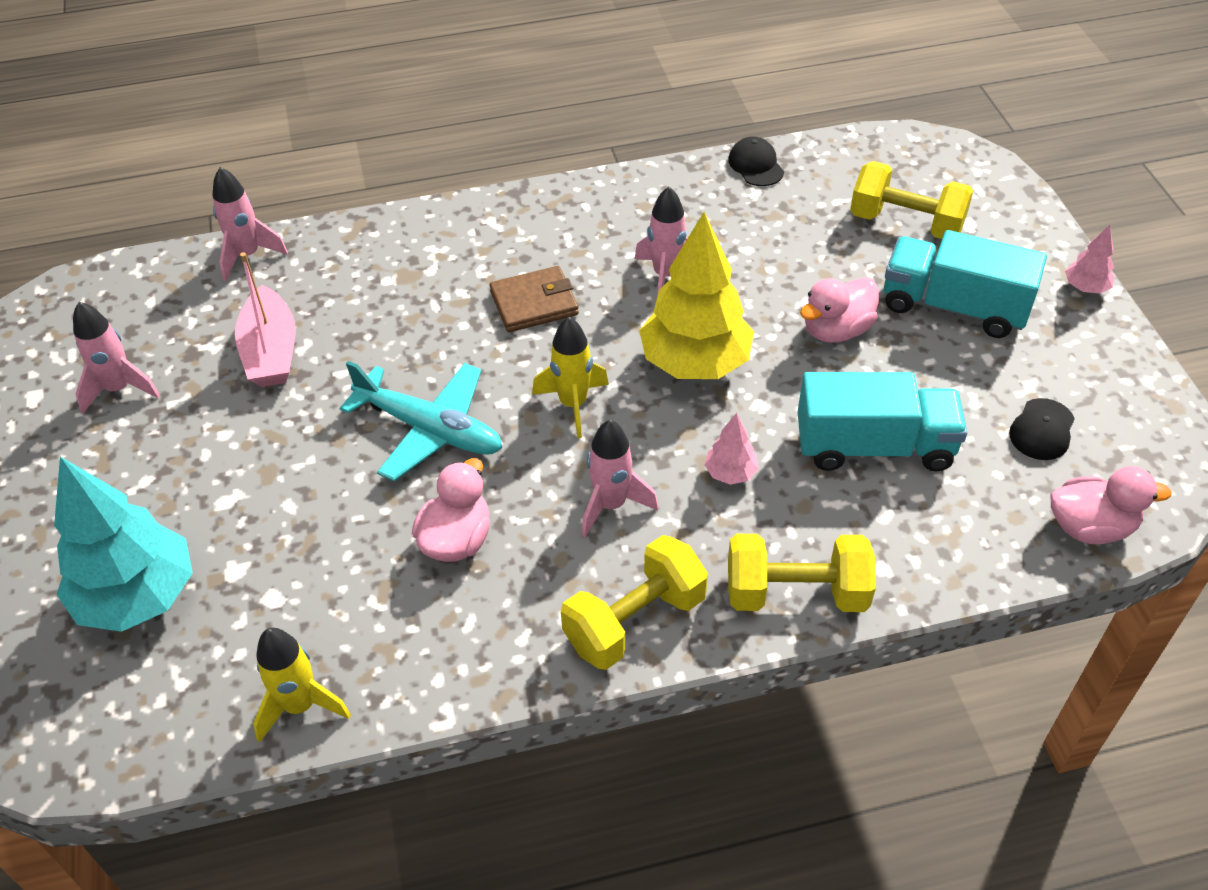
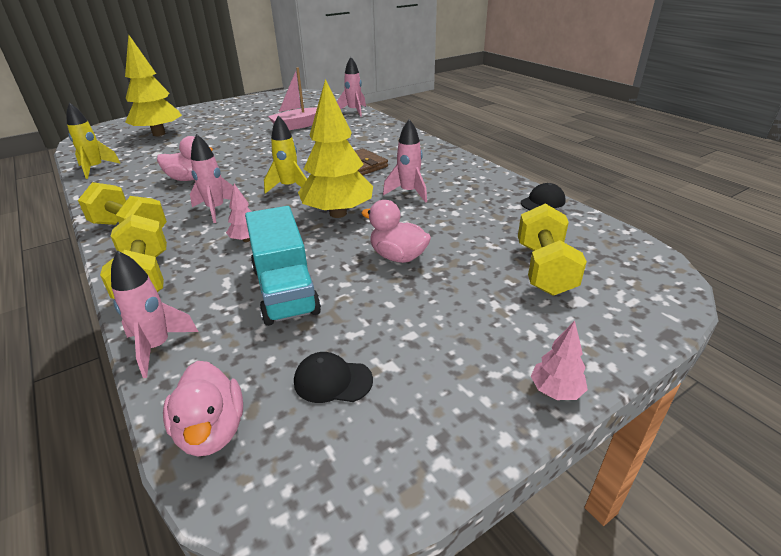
camera: 70 degrees right, 15 degrees down
turquoise tree [54,457,193,632] -> yellow tree [125,34,182,136]
pink rocket [73,302,160,414] -> pink rocket moved to [111,251,199,378]
turquoise plane [340,361,502,481] -> none
turquoise truck [884,230,1047,338] -> none

